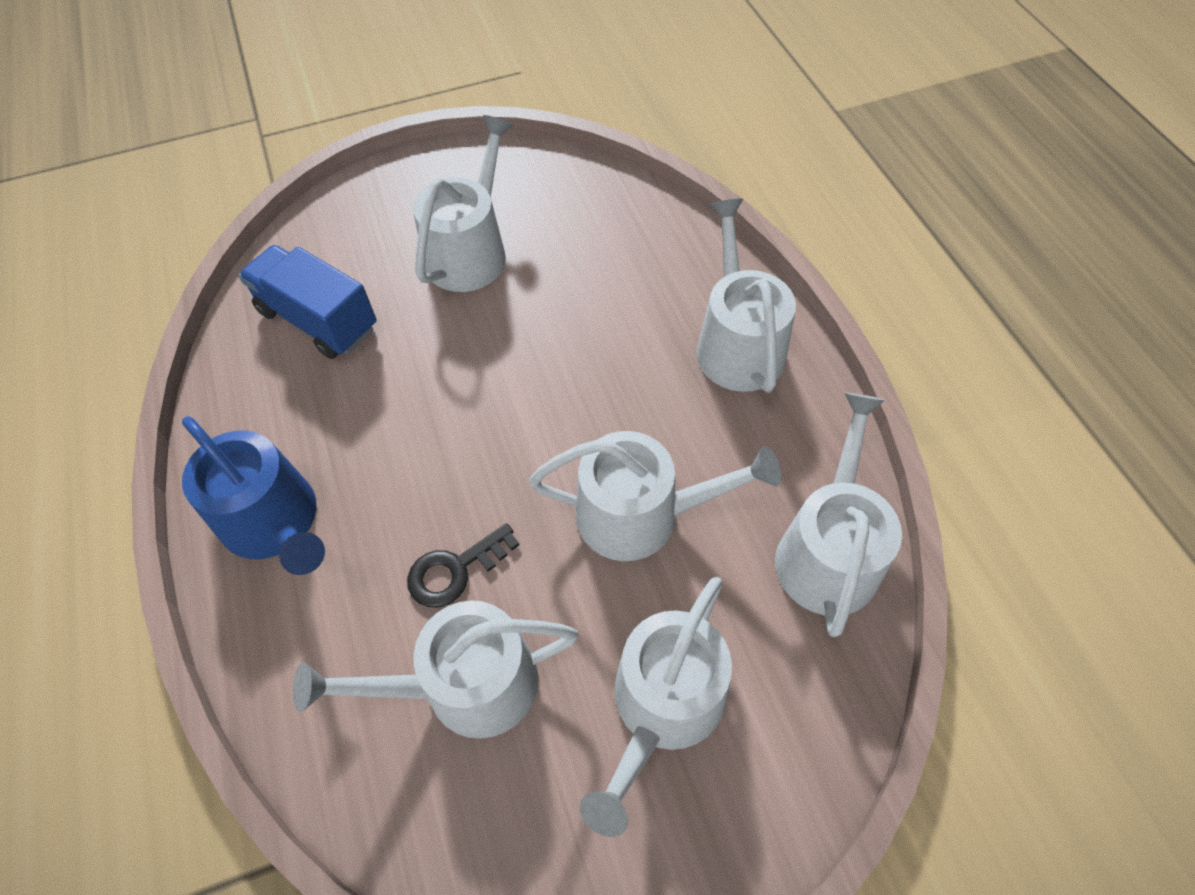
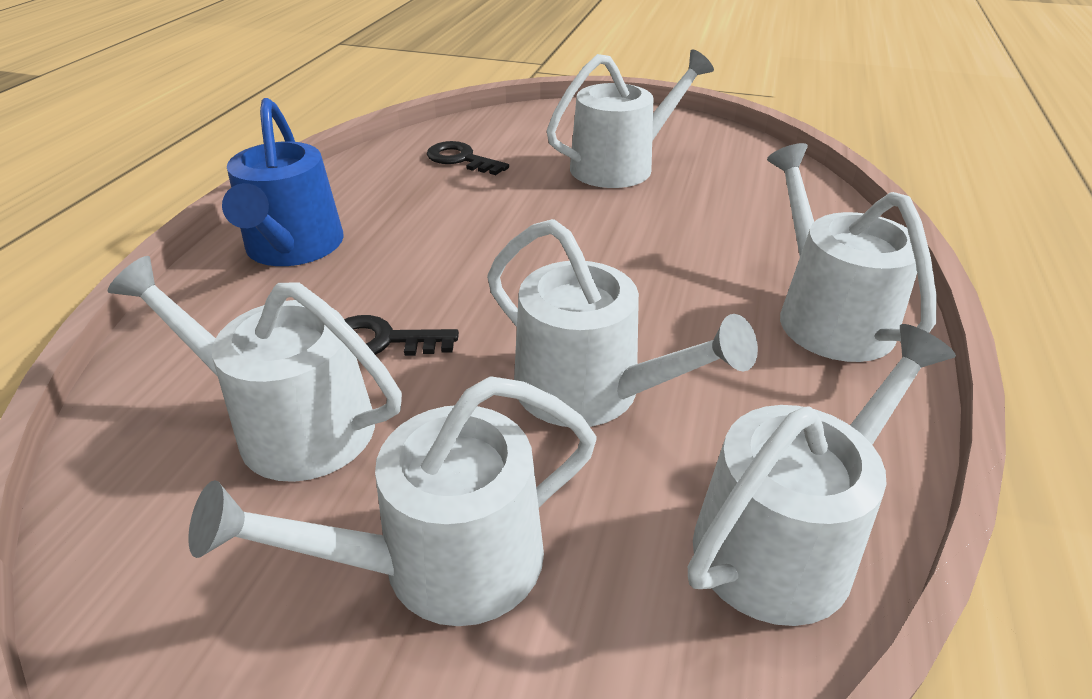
camera: 35 degrees right, 20 degrees down
blue truck [238,245,377,359] -> black key [427,141,509,175]
white watering can [697,199,796,393] -> white watering can turned 45 degrees counterclockwise [767,143,937,362]

